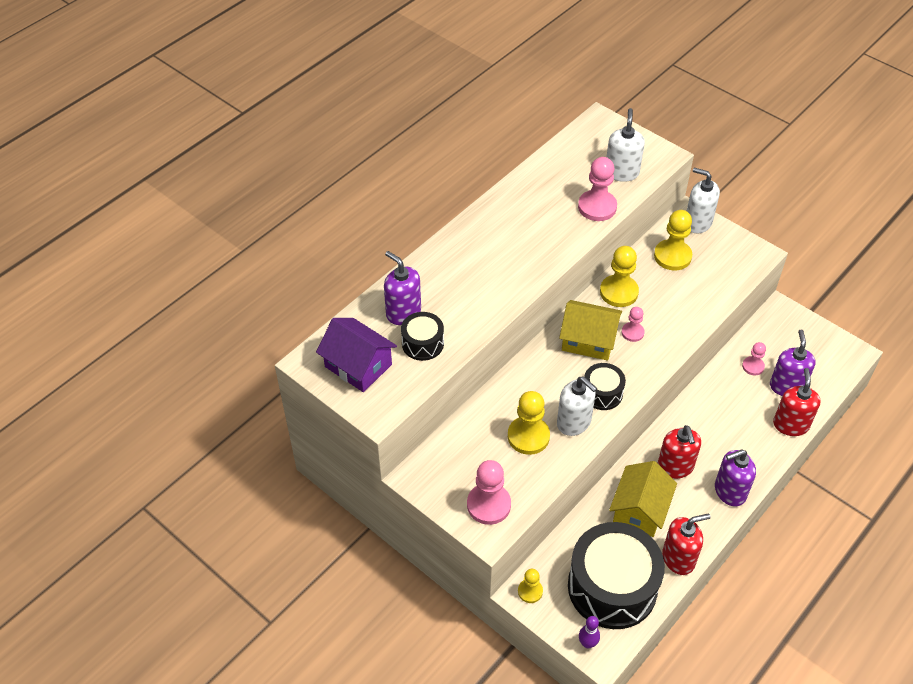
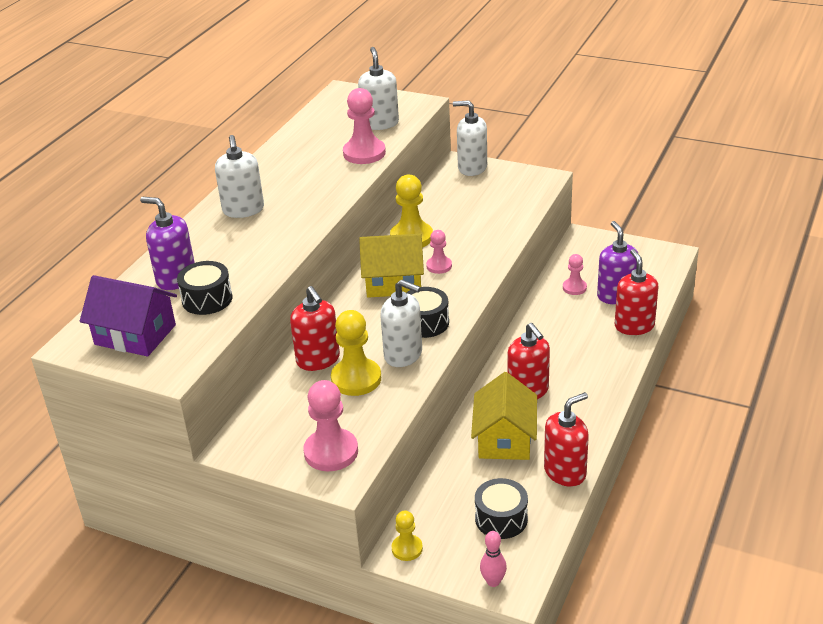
camera: 15 degrees left, 15 degrees down
black drum [568,522,665,629] -> black drum [475,478,528,539], size x0.48
purple bowling pin [579,616,600,648] -> pink bowling pin [480,531,507,587]
yellow pawn [654,210,692,271] -> none
purple soap dispenser [715,449,756,507] -> none
none -> white soap dispenser [215,135,264,218]
none -> red soap dispenser [290,286,340,371]

